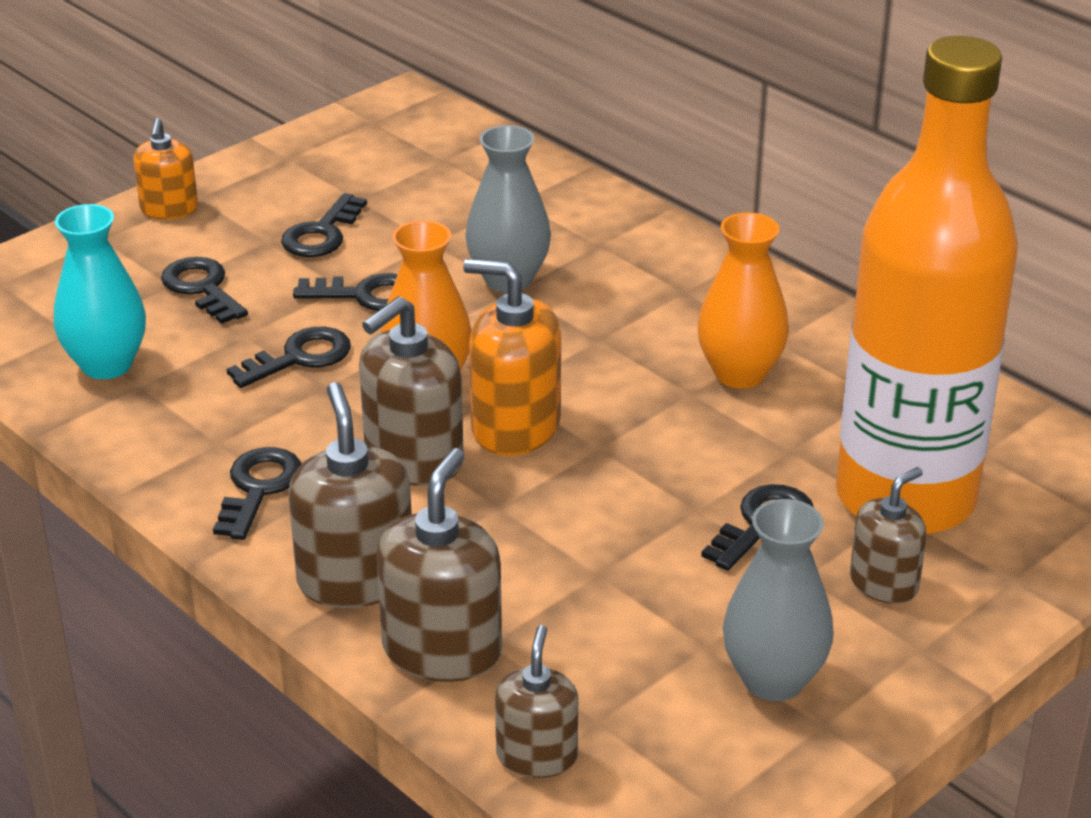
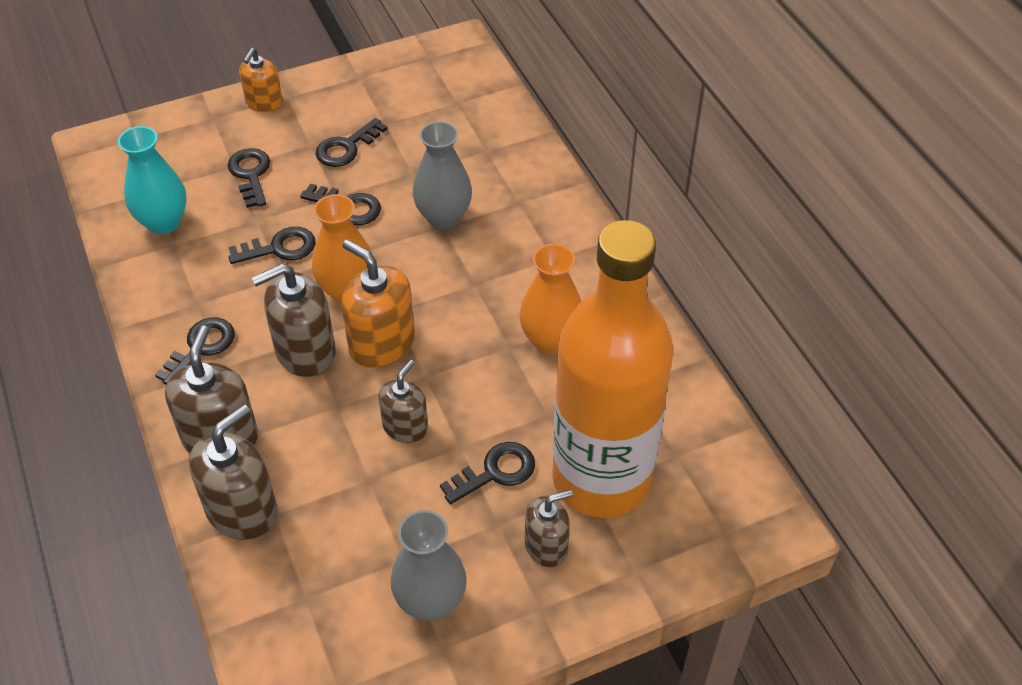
camera: 20 degrees right, 15 degrees up
brown soap dispenser [495,625,578,778] -> brown soap dispenser moved to [378,360,428,443]

